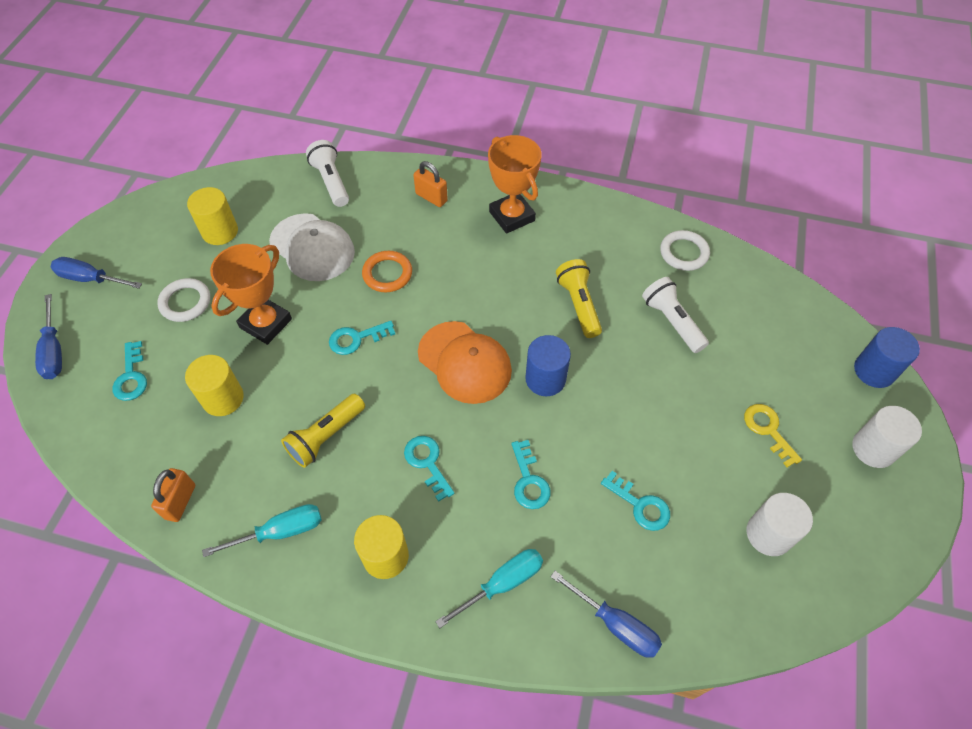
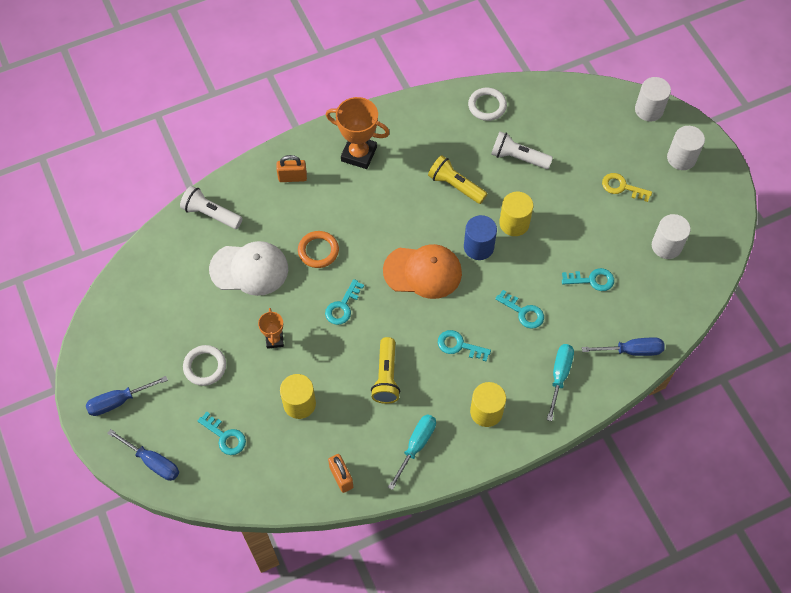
camera: 40 degrees left, 5 degrees up
yellow cylinder [187,187,238,245] -> yellow cylinder moved to [499,192,533,236]
orange trophy [210,244,292,345] -> orange trophy [258,308,284,349], size x0.55
blue cylinder [854,327,920,388] -> white cylinder [635,77,671,121]

